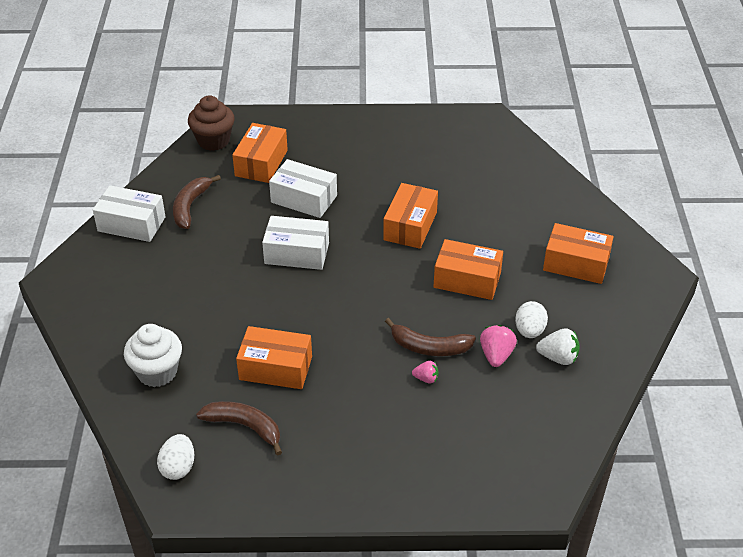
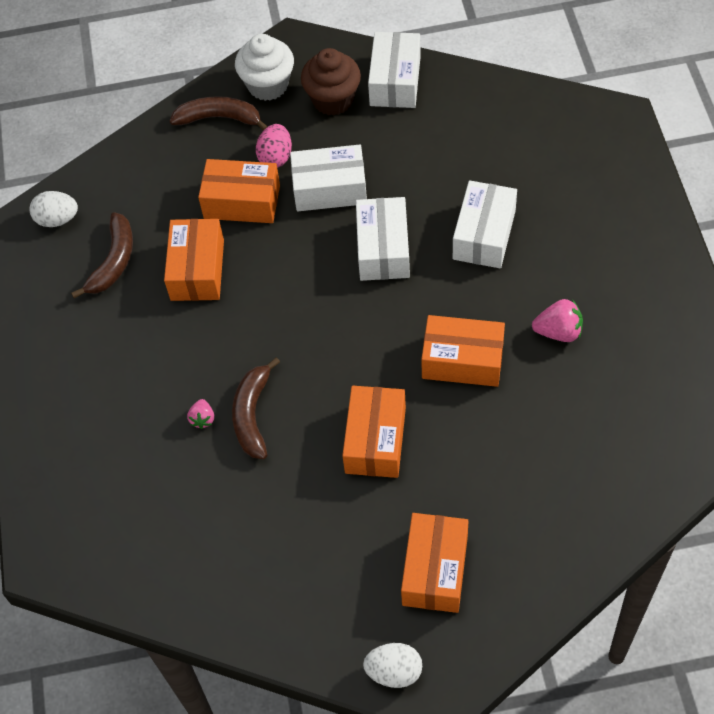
camera: 85 degrees right, 15 degrees up
white cupcake [124,324,182,387] -> white cupcake moved to [235,34,294,101]
brown banana [173,175,221,229] -> brown banana moved to [170,96,268,131]
brown cupcake [188,95,235,151] -> brown cupcake moved to [301,48,361,116]
orange box [232,123,288,183] -> orange box moved to [198,159,280,223]
pink strawberry [480,325,517,367] -> pink strawberry moved to [532,299,583,342]
white egg [515,301,548,338] -> white egg moved to [363,643,422,688]
white strawberry [536,329,580,365] -> none
none -> pink egg [256,124,292,168]
none -> white box [290,144,367,211]

